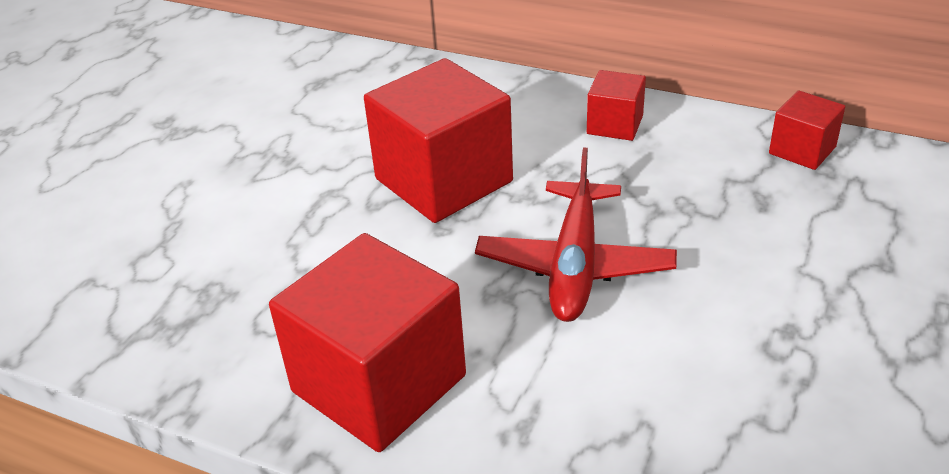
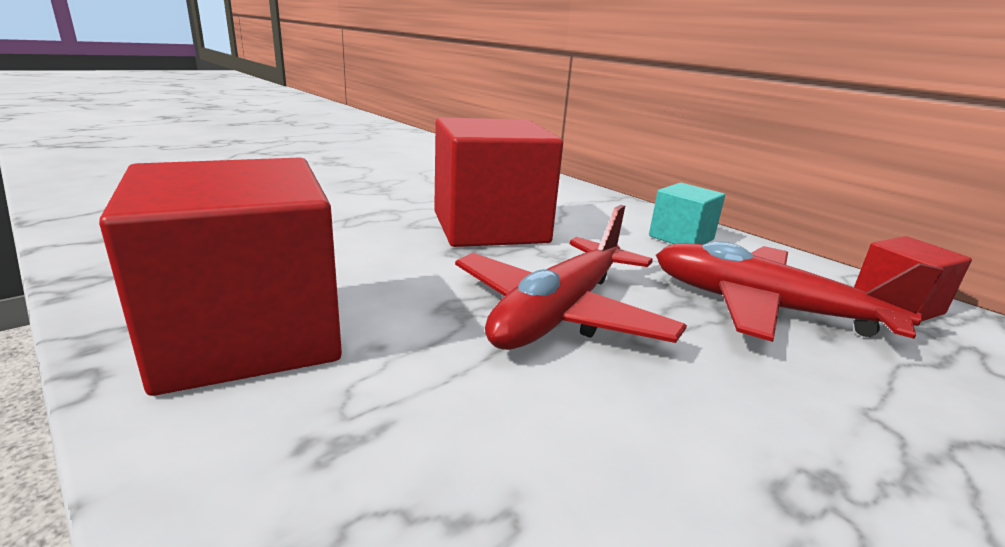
camera: 20 degrees right, 15 degrees down
red cube [587,70,646,141] -> turquoise cube [649,183,725,244]
none -> red plane [656,241,943,342]

